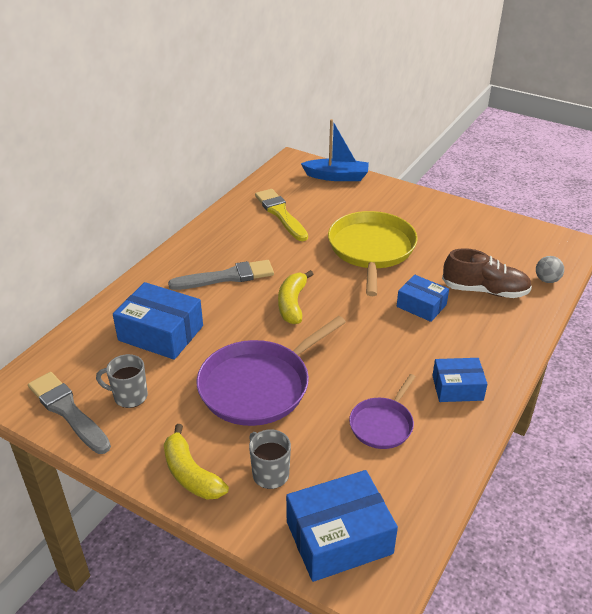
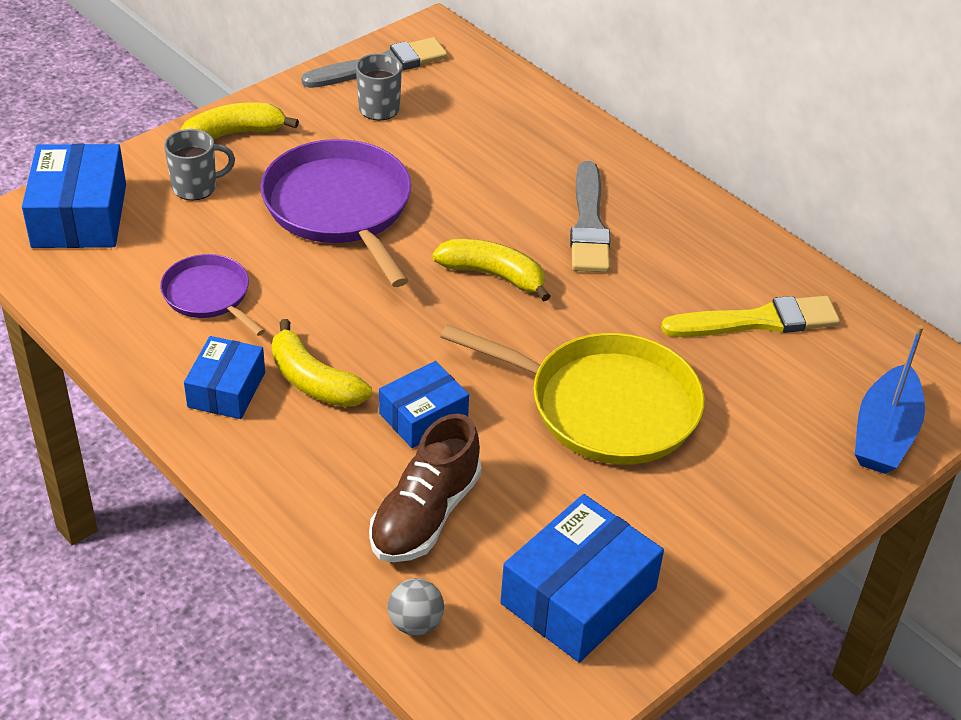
camera: 105 degrees right, 5 degrees up
blue box [113,282,203,360] -> blue box moved to [501,494,664,663]
none -> yellow banana [272,319,372,407]

